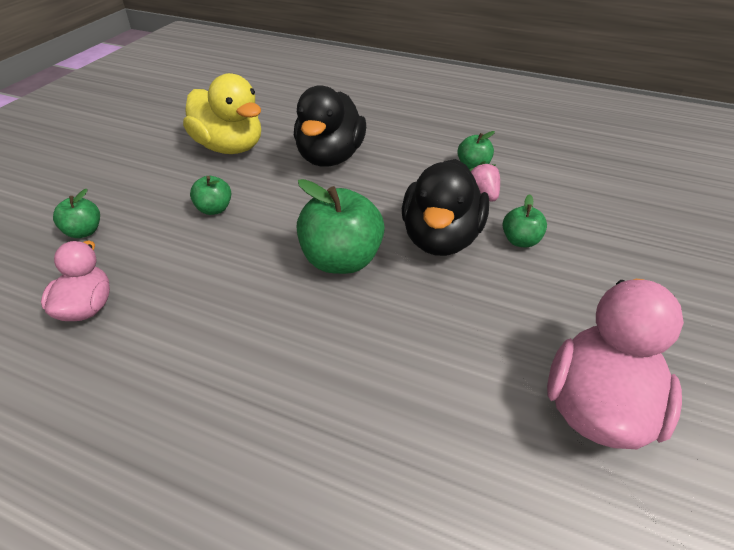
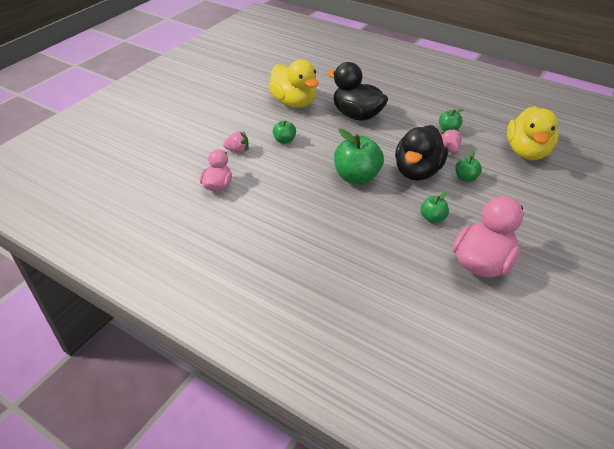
camera: 10 degrees right, 0 degrees up
green apple [53,189,100,238] -> green apple moved to [421,192,449,223]
black duck [294,85,366,166] -> black duck turned 105 degrees clockwise [327,62,388,121]
none -> pink strawberry [223,131,249,153]
none -> yellow duck [507,106,559,160]

